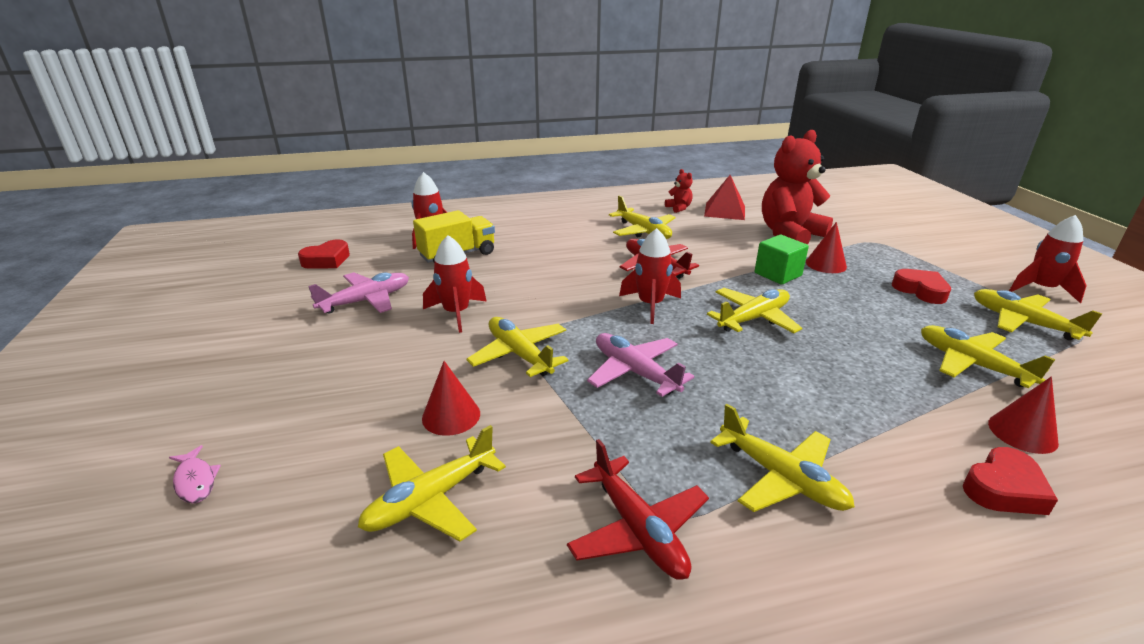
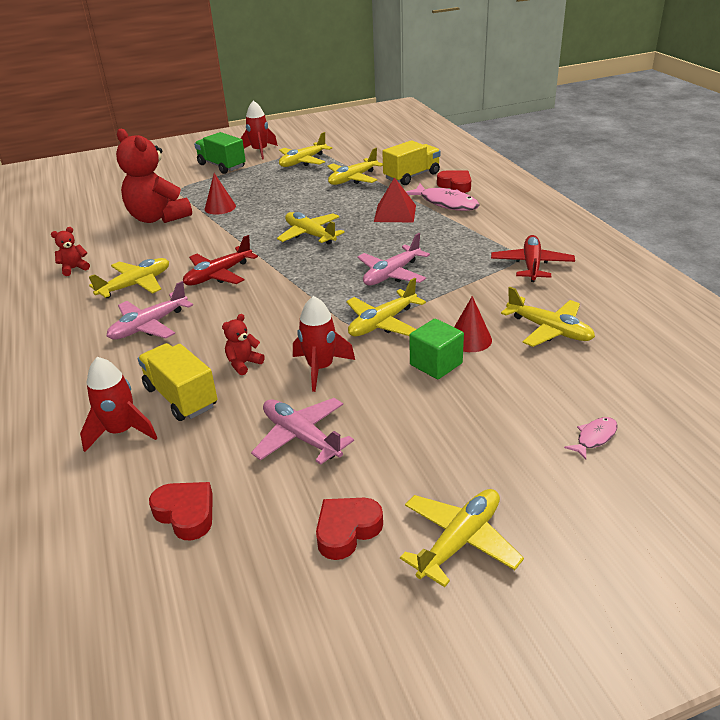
camera: 95 degrees left, 5 degrees up
red plane [567,439,709,580] -> red plane turned 45 degrees counterclockwise [491,235,575,282]
red rocket [619,228,681,324] -> none
red pyramid [704,175,745,220] -> red pyramid moved to [374,177,416,222]
yellow plane [710,404,855,512] -> yellow plane moved to [400,489,524,587]
green cube [755,235,809,285] -> green cube moved to [410,319,464,379]
red heart [892,269,951,304] -> red heart moved to [316,498,383,560]
red cone [988,377,1059,454] -> yellow truck [382,140,441,185]
none -> pink plane [107,281,193,340]
none -> green truck [194,132,246,174]
none -> red teddy bear [222,314,265,375]
none -> pink fish [406,184,480,211]

